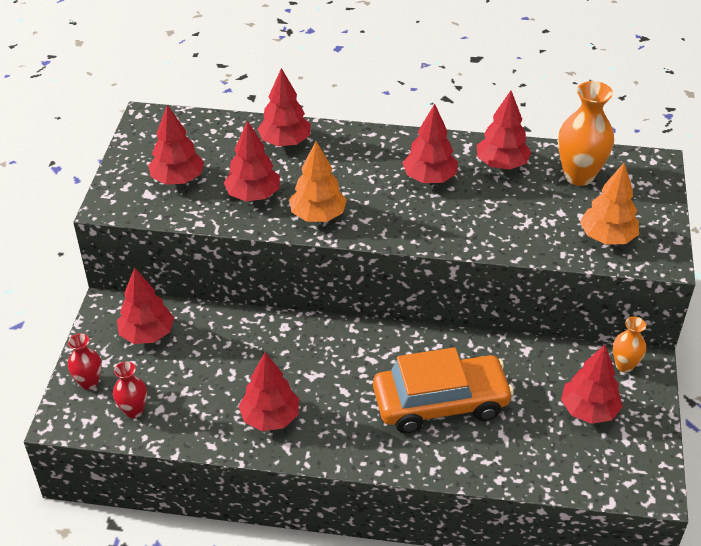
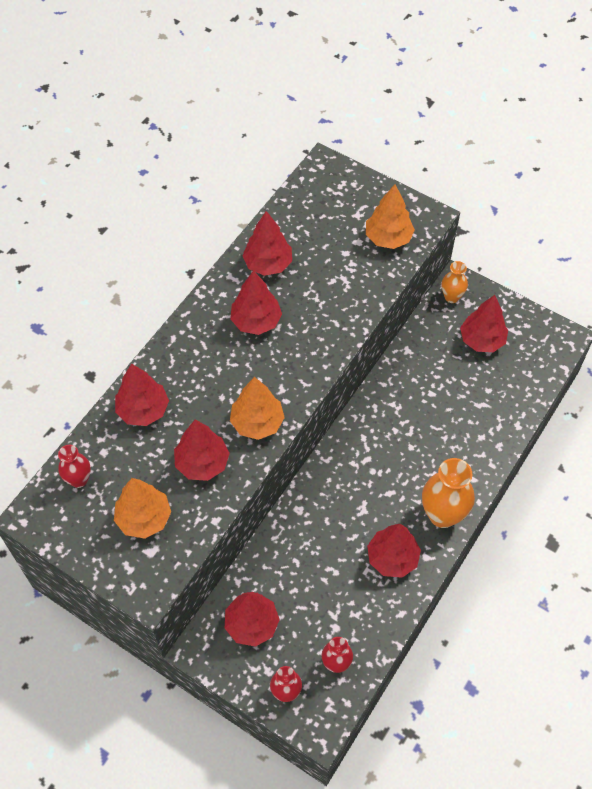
camera: 65 degrees left, 15 degrees up
red tree [148,105,204,185] -> orange tree [114,478,171,539]
orange car [373,347,514,434] -> none
orange vase [558,81,614,186] -> orange vase moved to [422,458,475,528]
none -> red vase [58,445,91,488]

